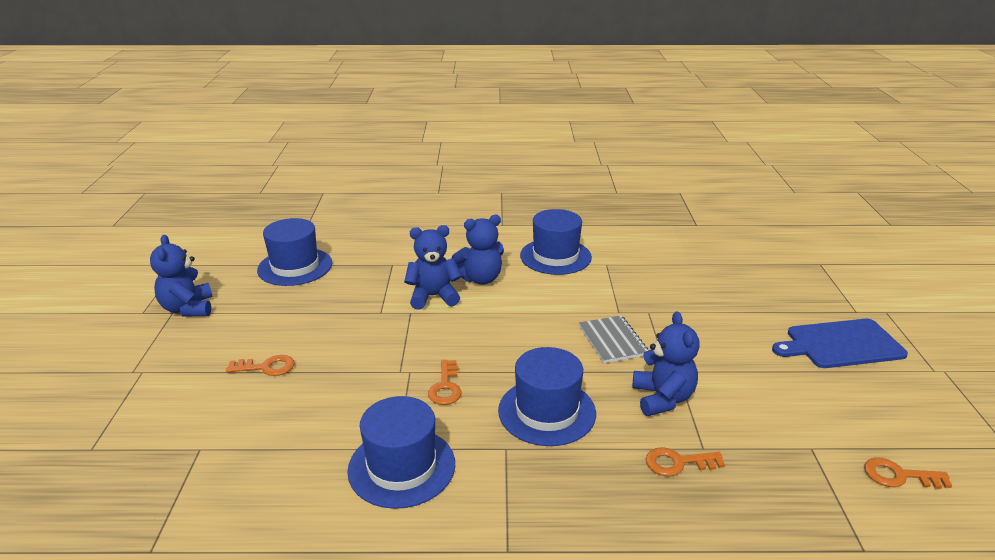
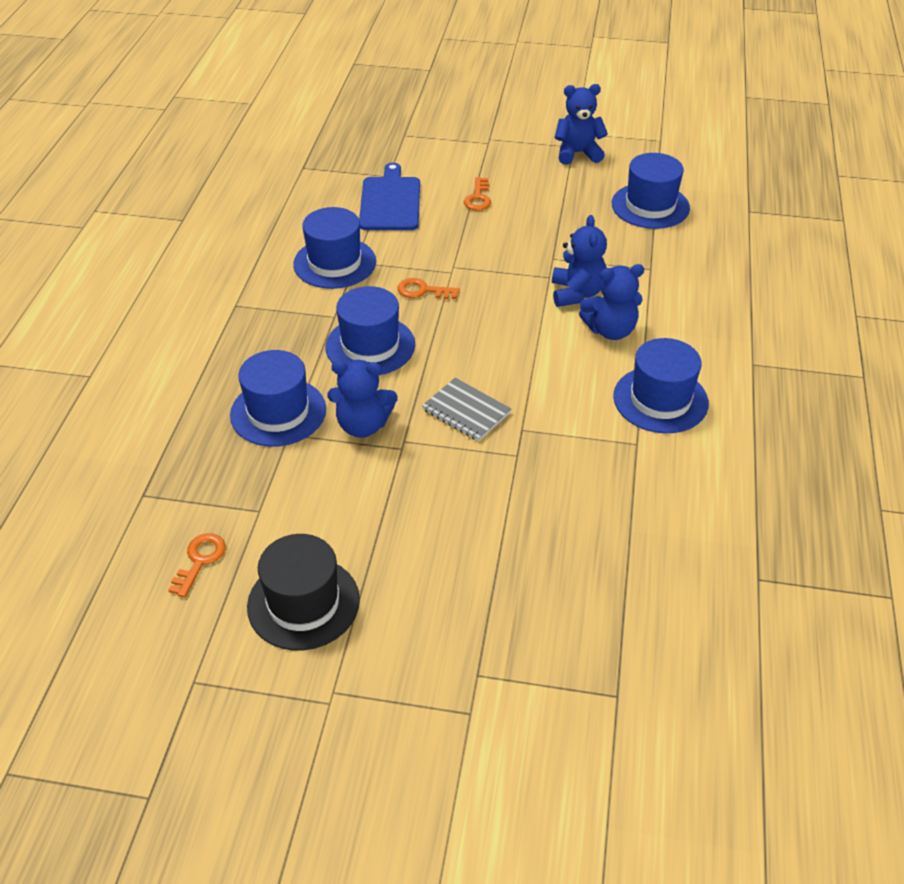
camera: 100 degrees right, 15 degrees up
blue teddy bear [452,215,504,285] -> blue teddy bear turned 90 degrees counterclockwise [579,264,644,340]
grey notebook [579,316,648,363] -> grey notebook turned 45 degrees clockwise [422,378,511,441]
orange key [646,447,725,476] -> blue hat [230,350,326,447]
blue cutting board [772,319,908,368] -> blue cutting board moved to [359,163,420,230]
none -> black hat [247,534,360,651]

